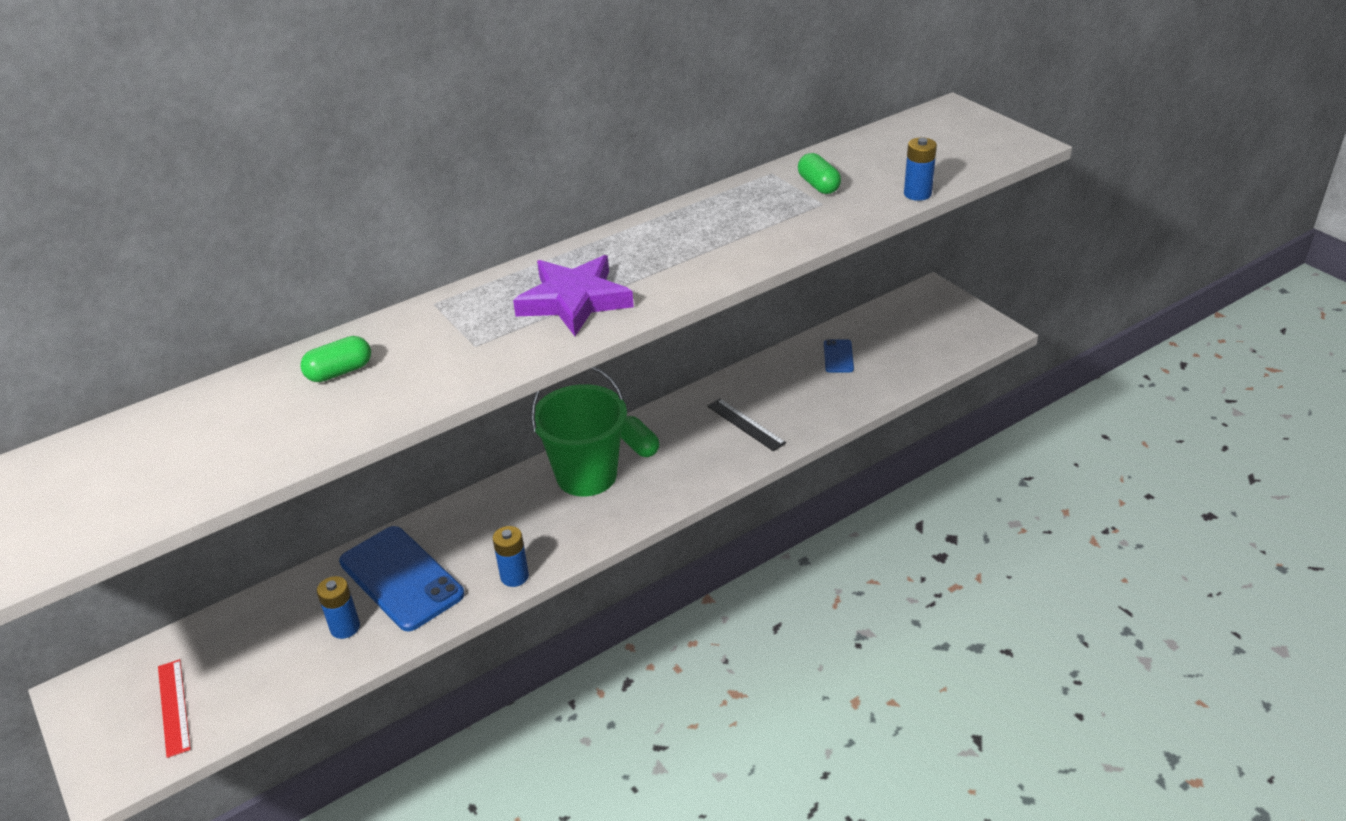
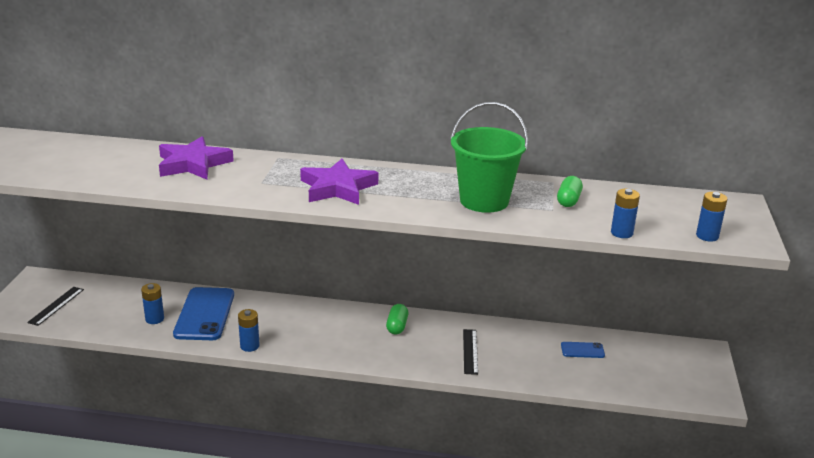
camera: 40 degrees right, 10 degrees down
red ruler [158,659,191,758] -> black ruler [27,287,84,326]
green capsule [300,336,371,382] -> purple star [159,136,234,179]
green bucket [531,367,627,497] -> green bucket moved to [451,102,528,213]
blue phone [824,339,854,372] -> blue phone turned 45 degrees clockwise [561,342,605,358]
none -> blue battery [696,192,727,242]

